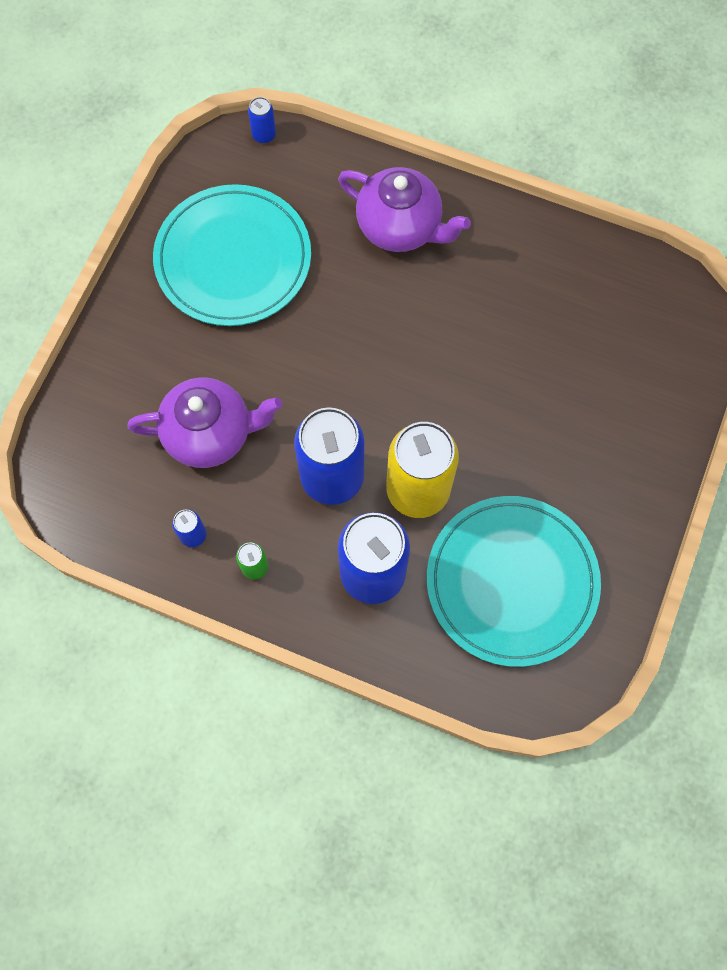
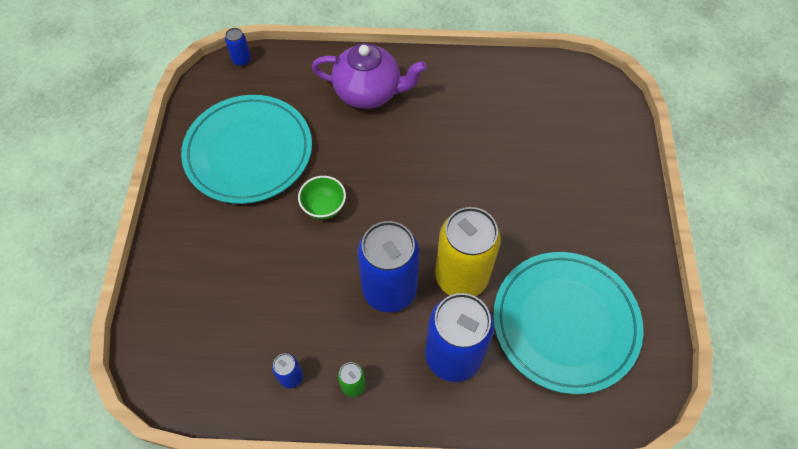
camera: 20 degrees left, 10 degrees down
purple teapot [127,377,282,468] -> none
none -> green bowl [298,176,346,220]

